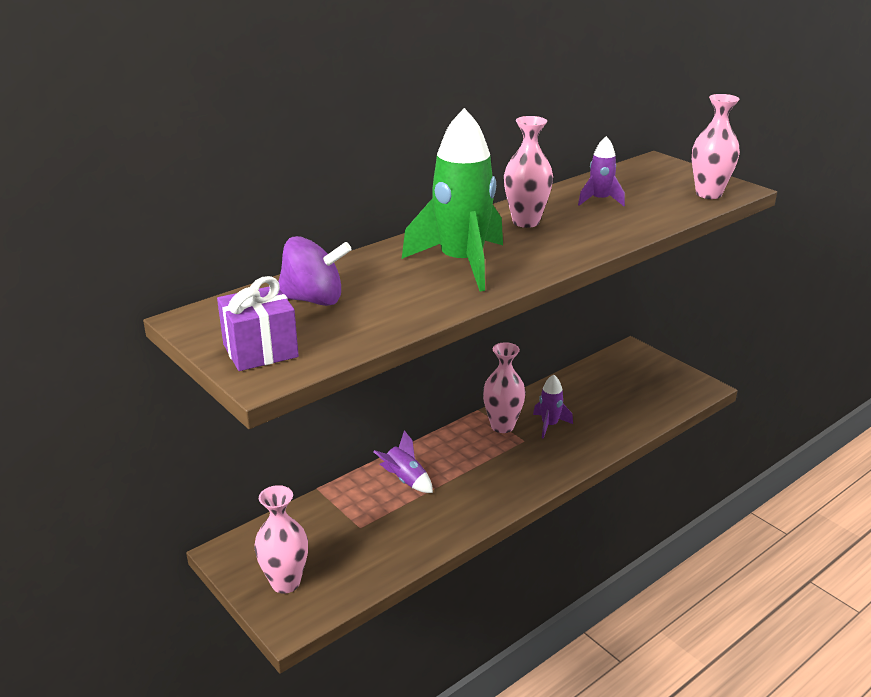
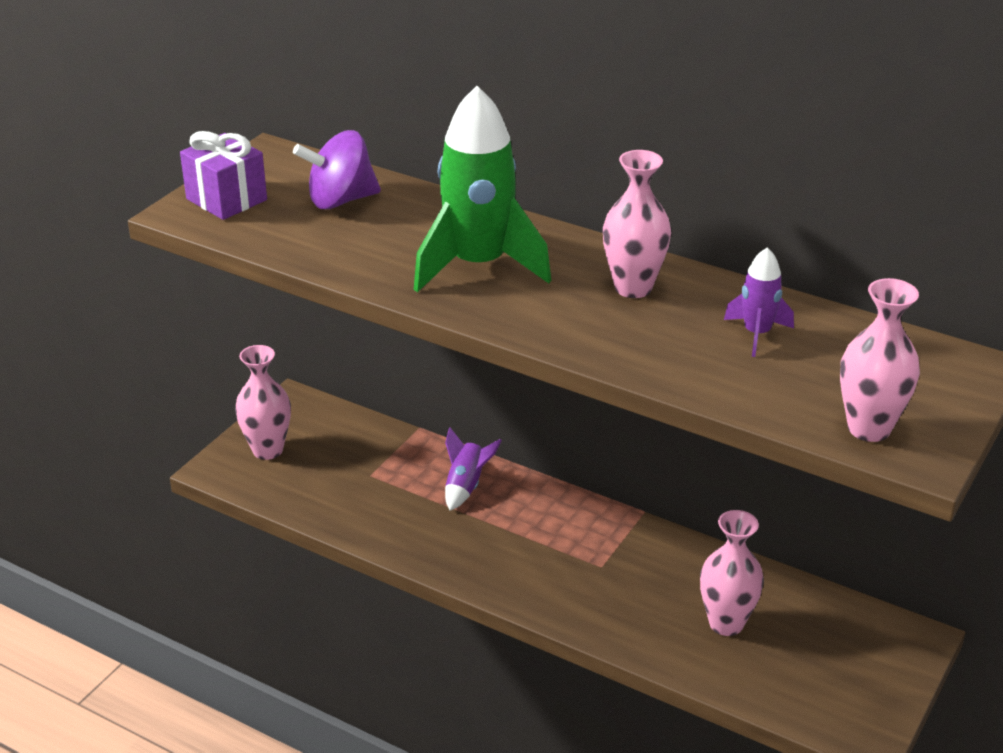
camera: 70 degrees right, 5 degrees up
purple spinning top [278,236,352,306] -> purple spinning top turned 90 degrees clockwise [293,130,381,209]
pink vase [483,342,526,433] -> pink vase moved to [700,510,764,636]
purple rocket [533,374,573,439] -> none

